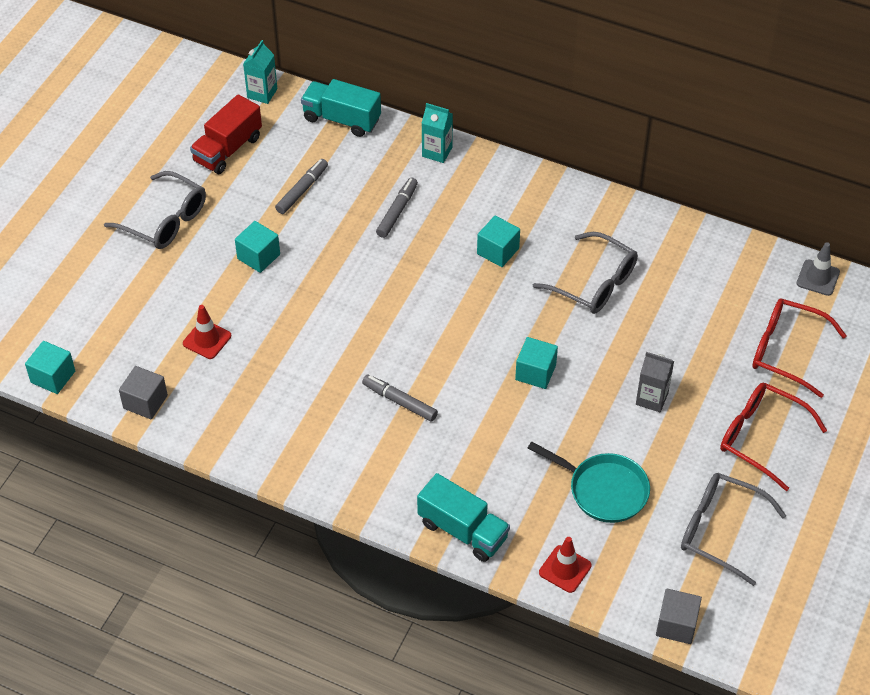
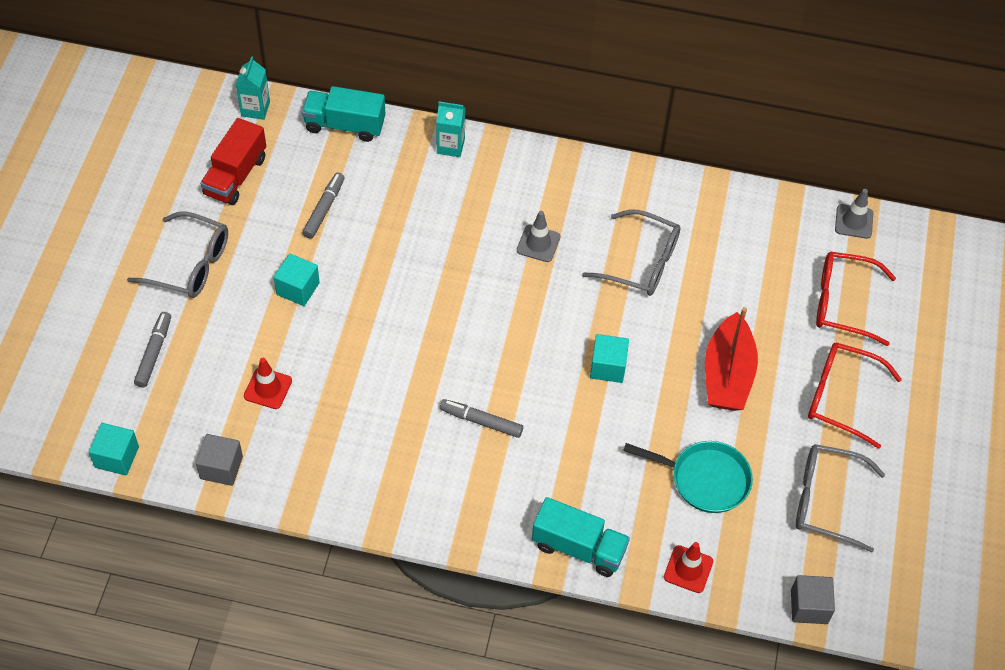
camera: 15 degrees left, 5 degrees up
grey marker [376,177,418,238] -> grey marker moved to [134,312,171,388]
turquoise cube [477,216,520,267] -> grey traffic cone [517,211,560,262]
grey carton [636,352,674,412] -> red boat [705,307,758,411]

